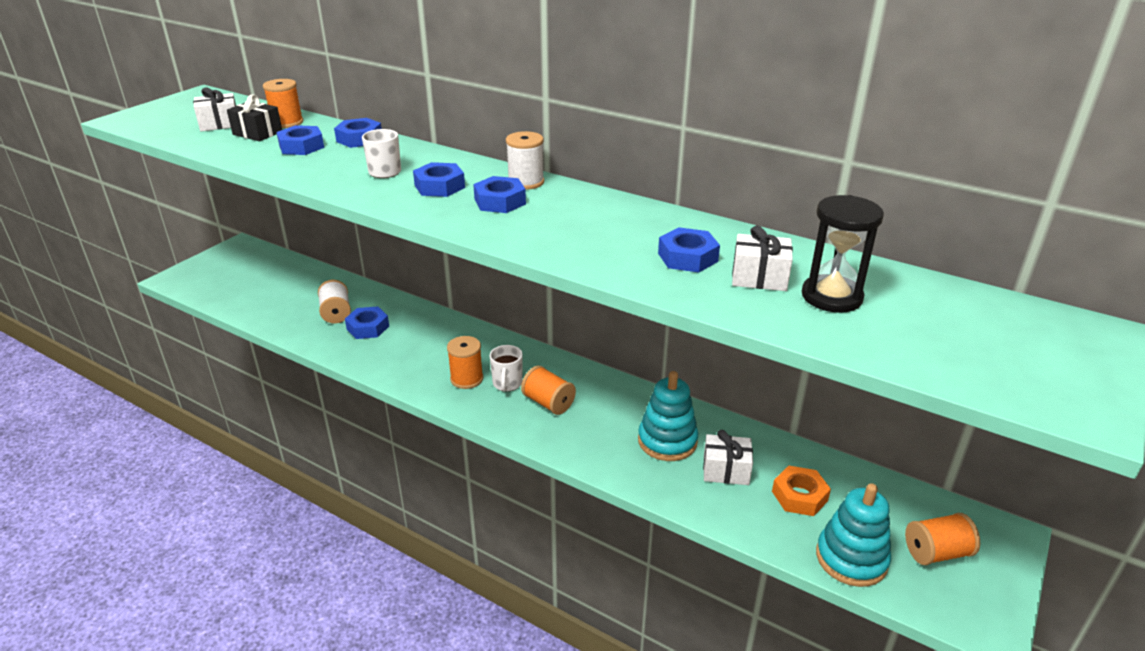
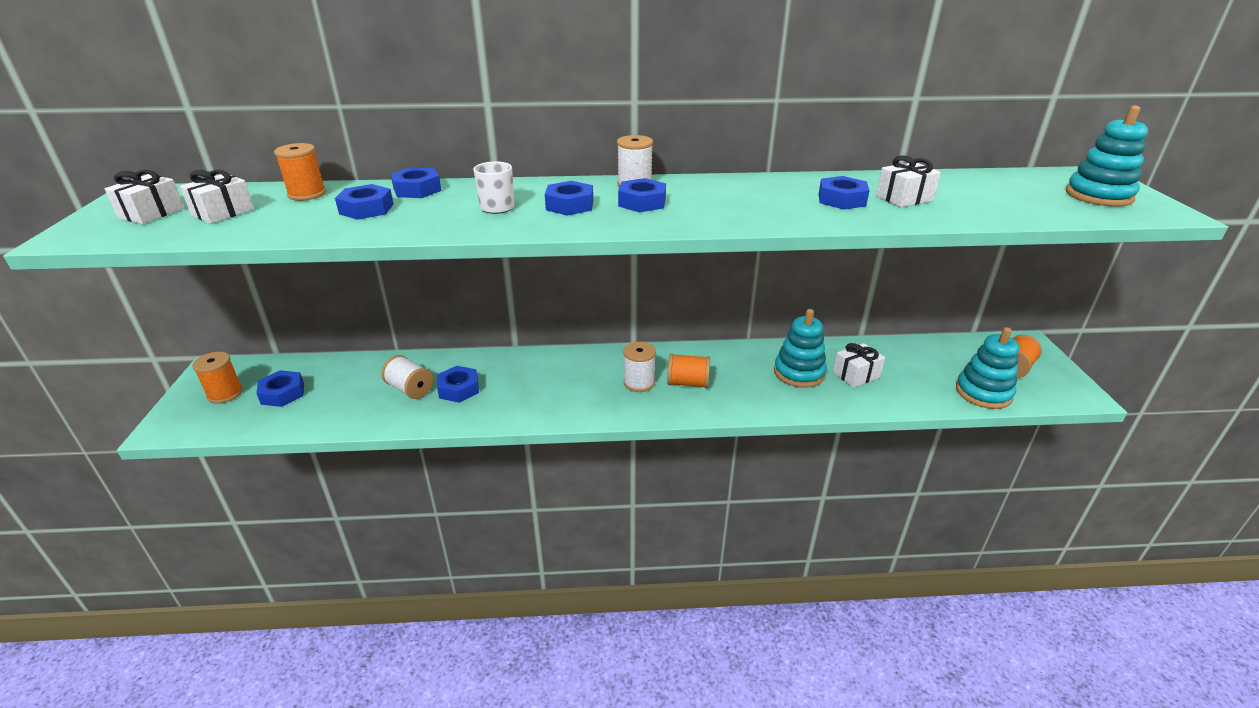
camera: 35 degrees left, 0 degrees up
black gift [227,94,282,141] -> none
orange spool [447,336,483,389] -> orange spool moved to [192,352,243,403]
white mug [490,345,523,392] -> white spool [623,342,656,392]
orange nut [772,466,831,516] -> none
black hourglass [802,195,884,313] -> none
none -> white gift [105,170,185,224]
none -> blue nut [256,370,304,407]
none -> turquoise stacking toy [1066,106,1148,207]

